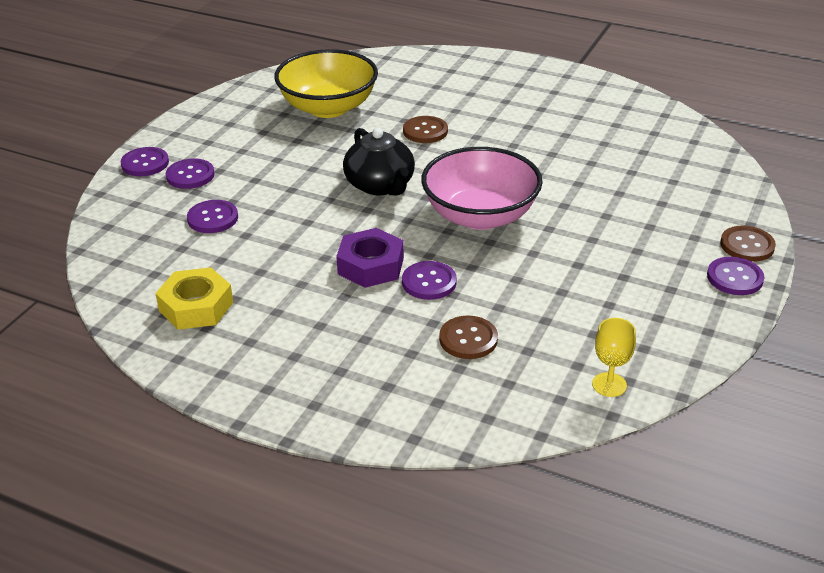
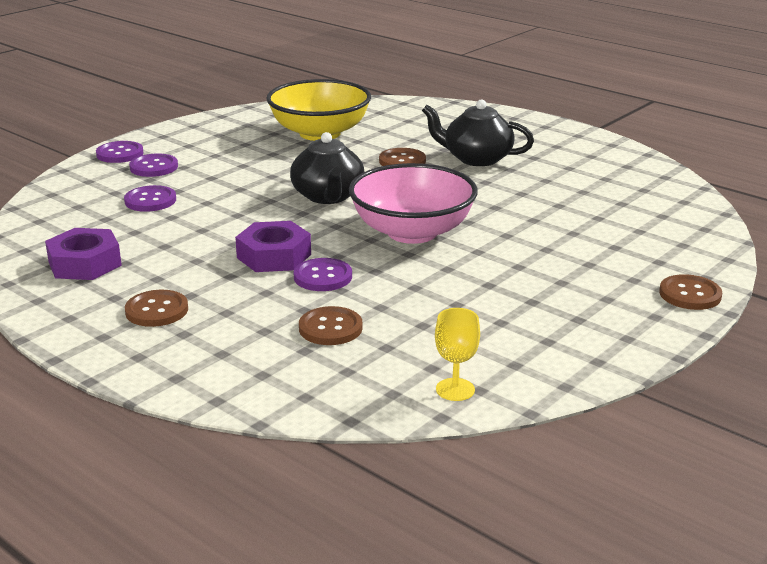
camera: 15 degrees right, 10 degrees down
yellow nut [155,267,233,330] -> purple nut [45,228,122,280]
purple button [707,257,764,295] -> none
none -> brown button [125,290,188,327]
none -> black teapot [422,99,534,166]

